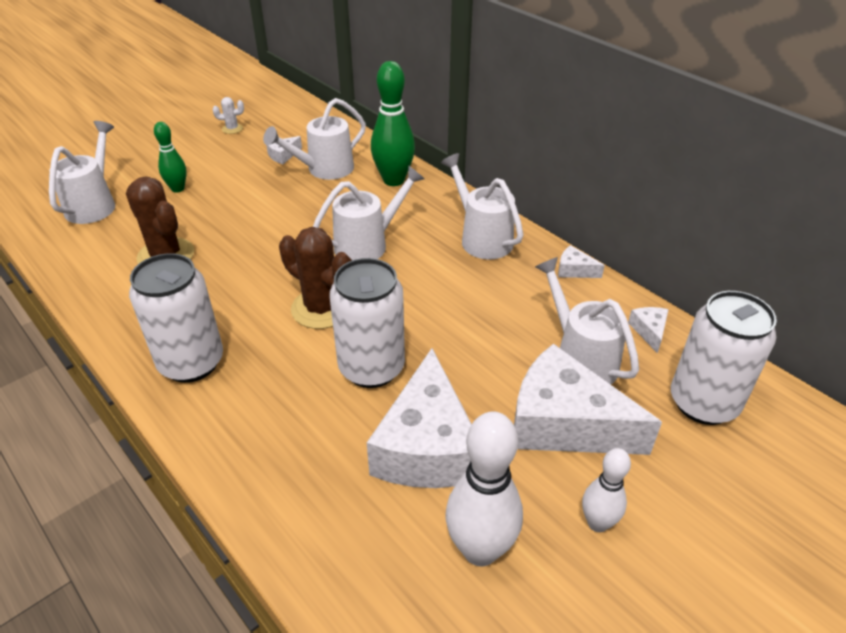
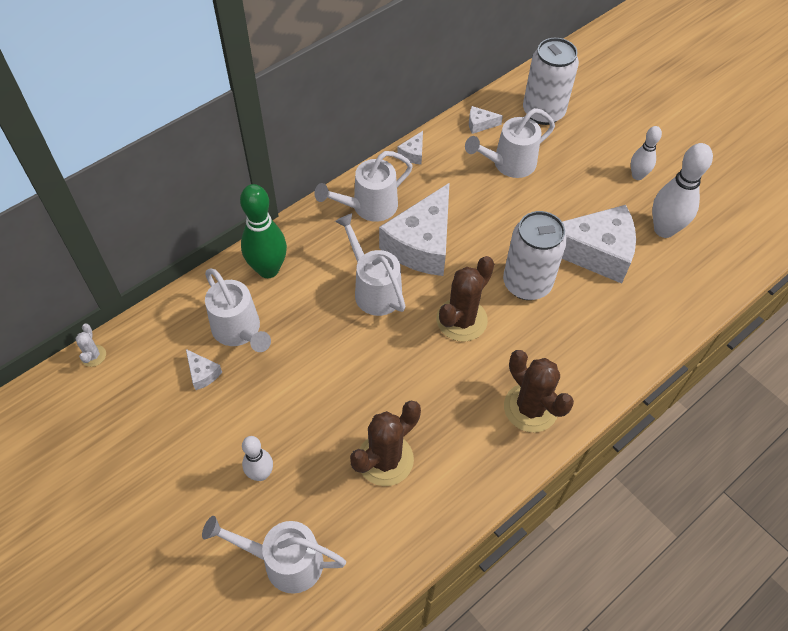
camera: 90 degrees left, 15 degrees up
white can [129,253,223,383] -> brown cactus [504,350,574,432]
green bowling pin [154,122,187,193] -> white bowling pin [242,436,273,481]
white cactus [213,97,244,134] -> white cactus moved to [75,324,106,367]
white cheese [514,344,662,455] -> white cheese moved to [379,183,449,276]

